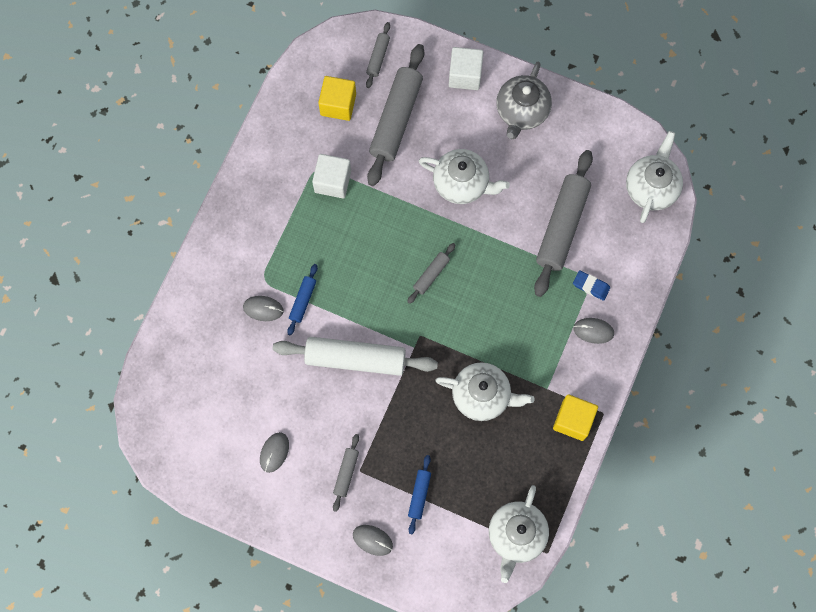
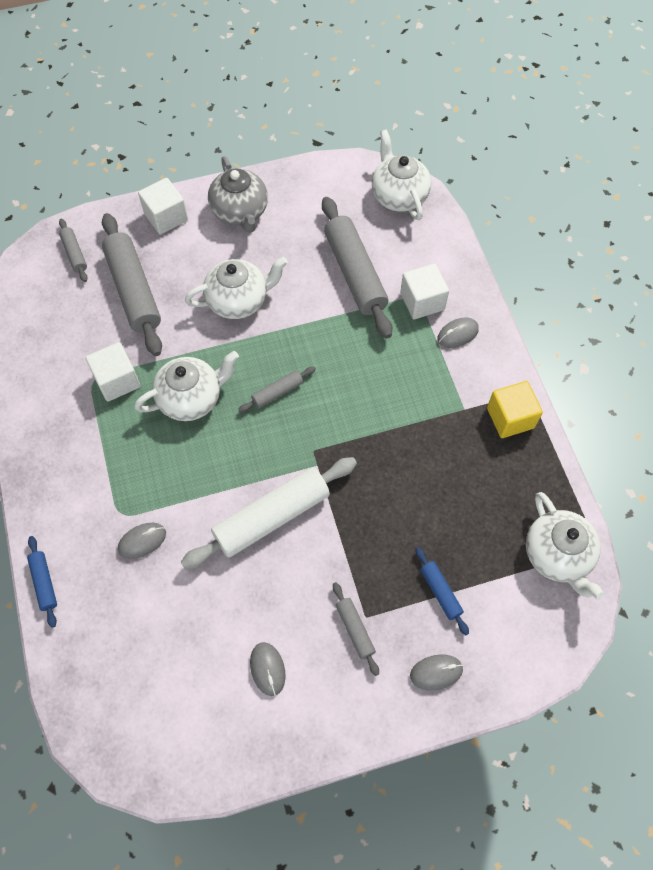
camera: 40 degrees left, 10 degrees down
blue rolling pin [287,264,318,336] -> blue rolling pin moved to [27,536,57,628]
yellow cube [318,76,356,121] -> none
grey rolling pin [407,243,456,304] -> grey rolling pin turned 60 degrees clockwise [238,366,316,412]
white teapot [435,362,535,421] -> white teapot moved to [134,351,239,421]
blue eraser [573,270,610,301] -> white cube [400,263,449,319]

